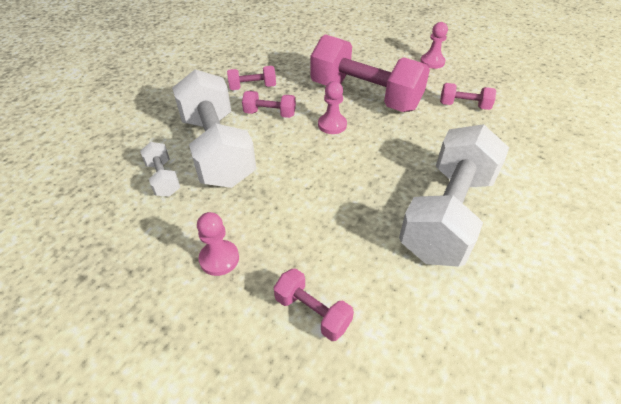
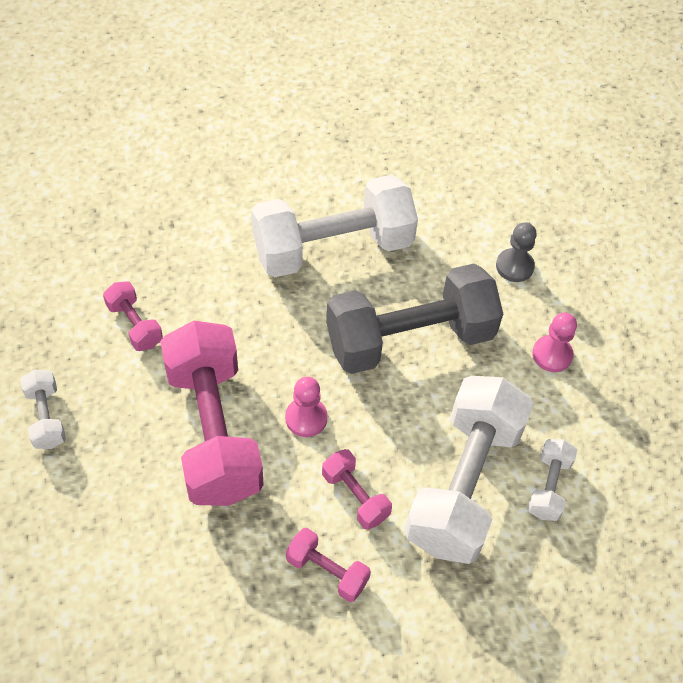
camera: 140 degrees left, 10 degrees up
pink dumbbell [274,268,354,341] -> grey pawn [496,222,537,282]
pink pawn [420,22,448,69] -> white dumbbell [20,370,66,449]
none -> grey dumbbell [326,264,503,374]

